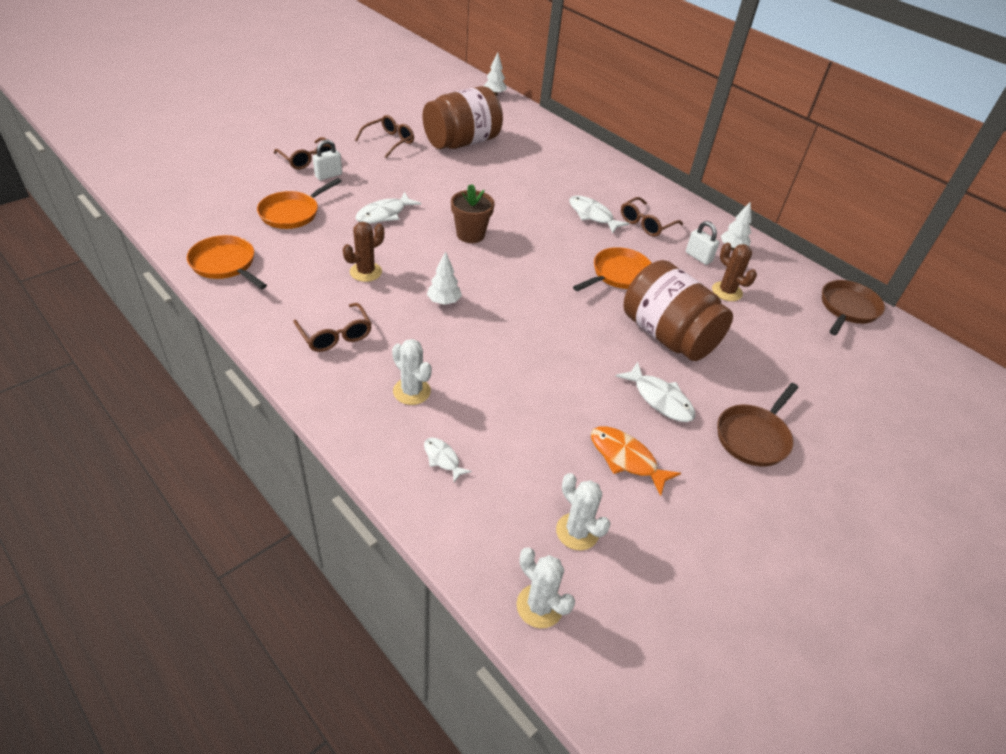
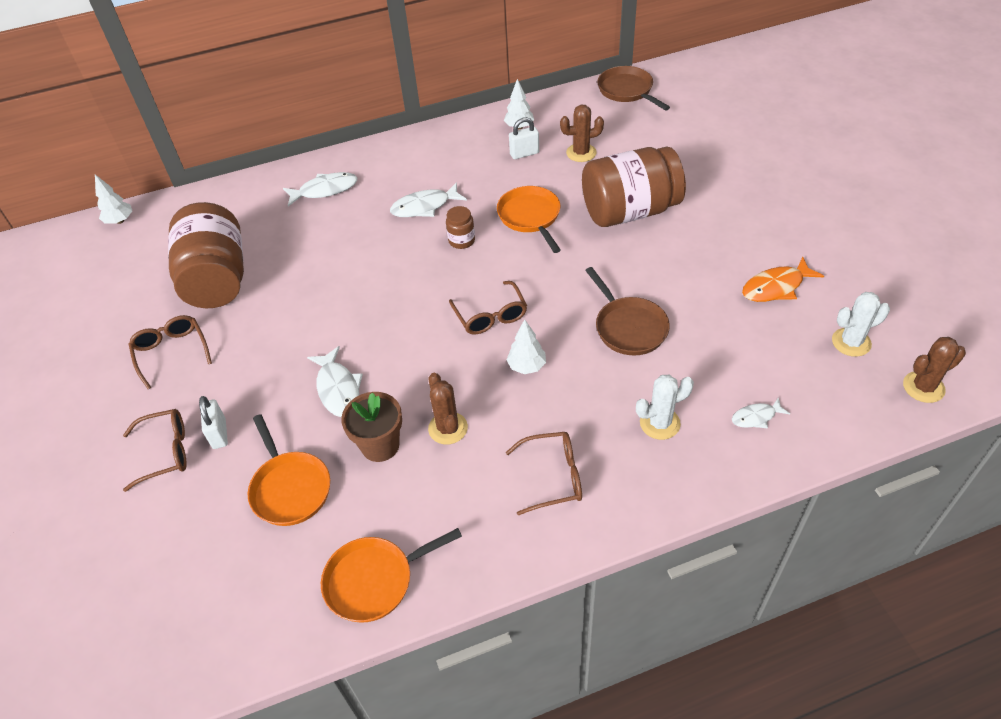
camera: 60 degrees left, 5 degrees up
brown flower pot [451,184,495,243] -> brown flower pot moved to [341,392,402,462]
white cactus [517,547,575,628] -> brown cactus [903,337,966,403]
white fish [615,361,696,422] -> white fish moved to [283,172,357,206]
brown glasses [621,197,683,236] -> brown glasses moved to [449,281,527,334]
brown pan [717,383,799,466] -> brown pan moved to [585,267,670,355]
none -> brown jar [446,206,475,249]

